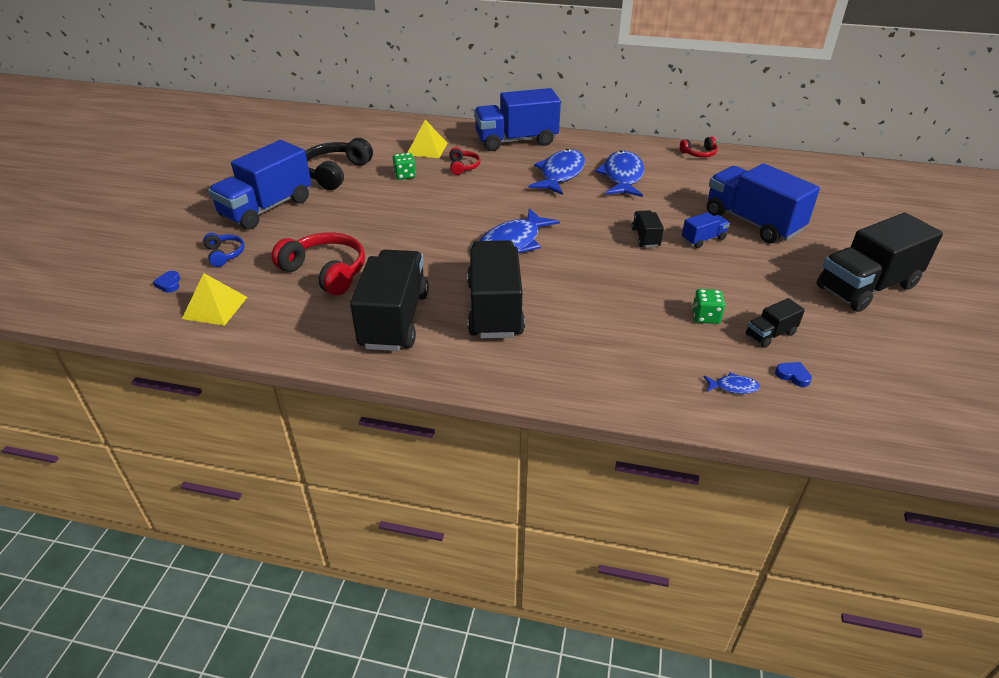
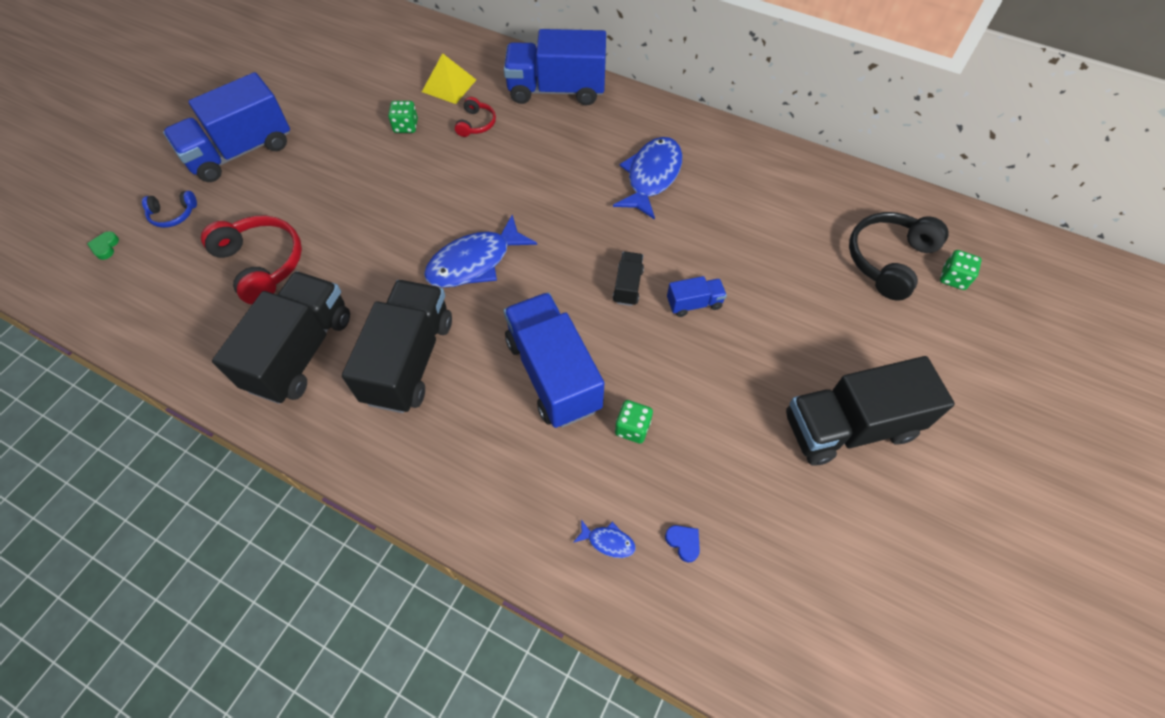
camera: 15 degrees right, 20 degrees up
blue heart [153,271,180,293] -> green heart [87,231,119,260]
yellow pyramid [182,273,247,326] -> none
blue headphones [203,233,245,267] -> blue headphones turned 90 degrees clockwise [142,191,197,228]
black headphones [305,138,373,190] -> black headphones moved to [849,212,949,301]
blue fish [528,149,585,195] -> none
red headphones [680,137,718,158] -> none
blue truck [707,163,820,244] -> blue truck moved to [503,292,604,428]
black truck [746,298,805,348] -> none
none -> green dice [940,250,982,290]

